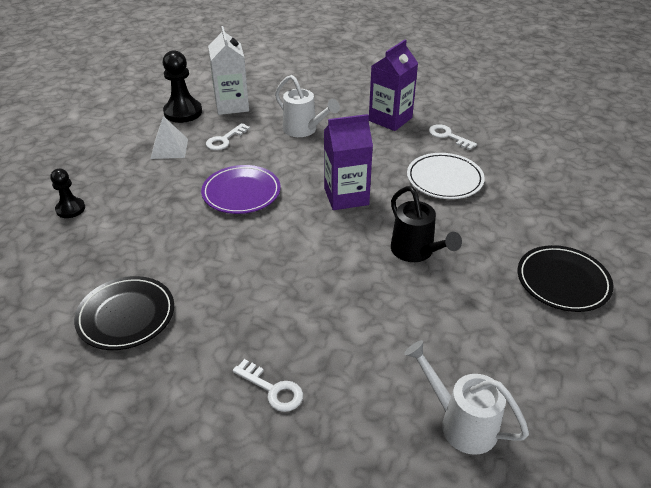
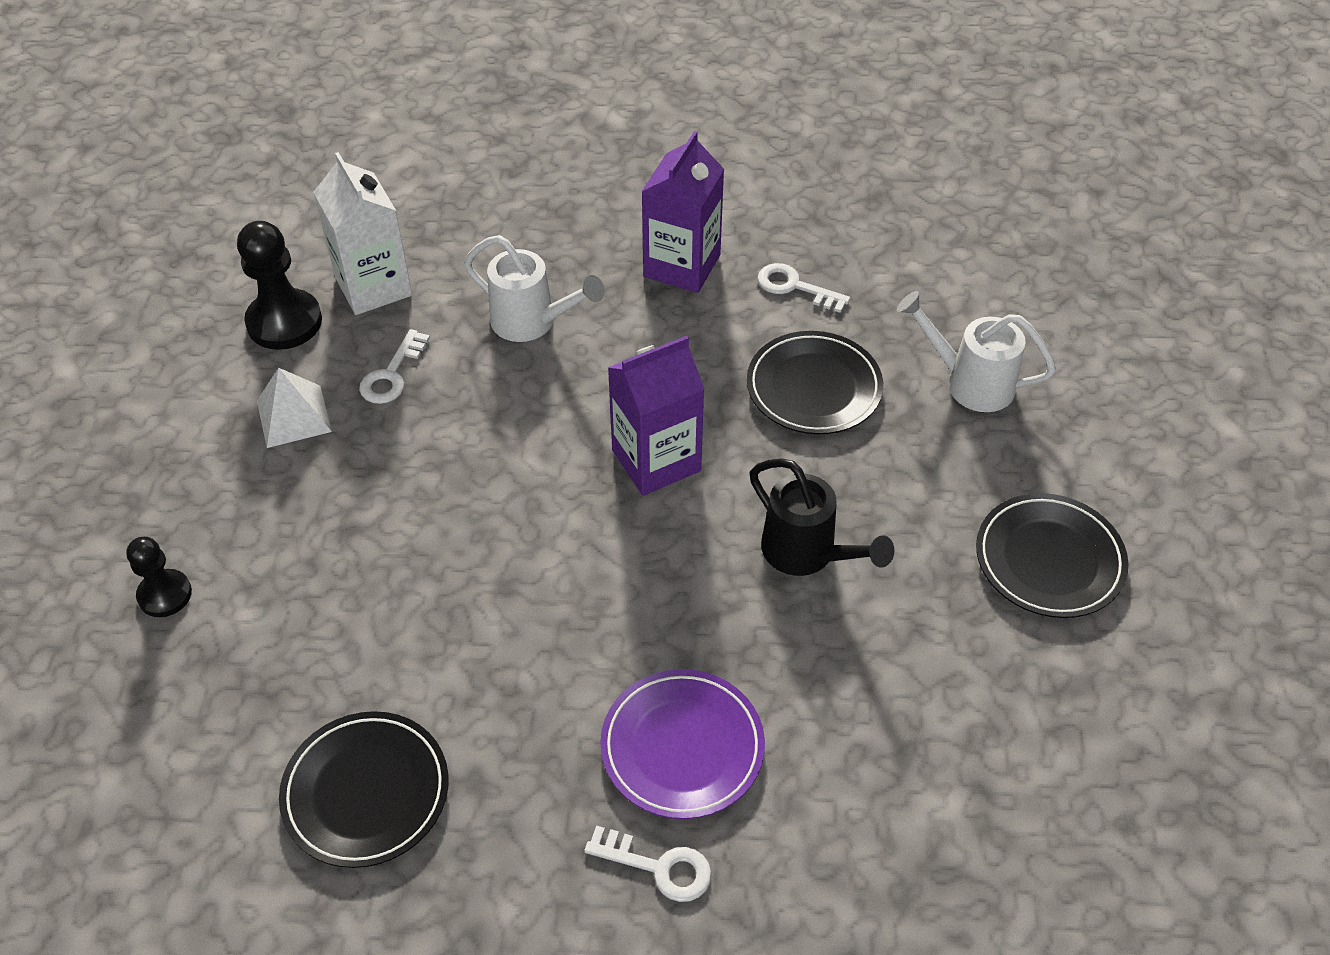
camera: 15 degrees left, 10 degrees up
purple plate [201,165,281,214] -> purple plate moved to [600,669,765,819]
white watering can [404,340,529,455] -> white watering can moved to [897,291,1056,412]
white plate [407,153,485,199] -> black plate [747,331,883,434]

